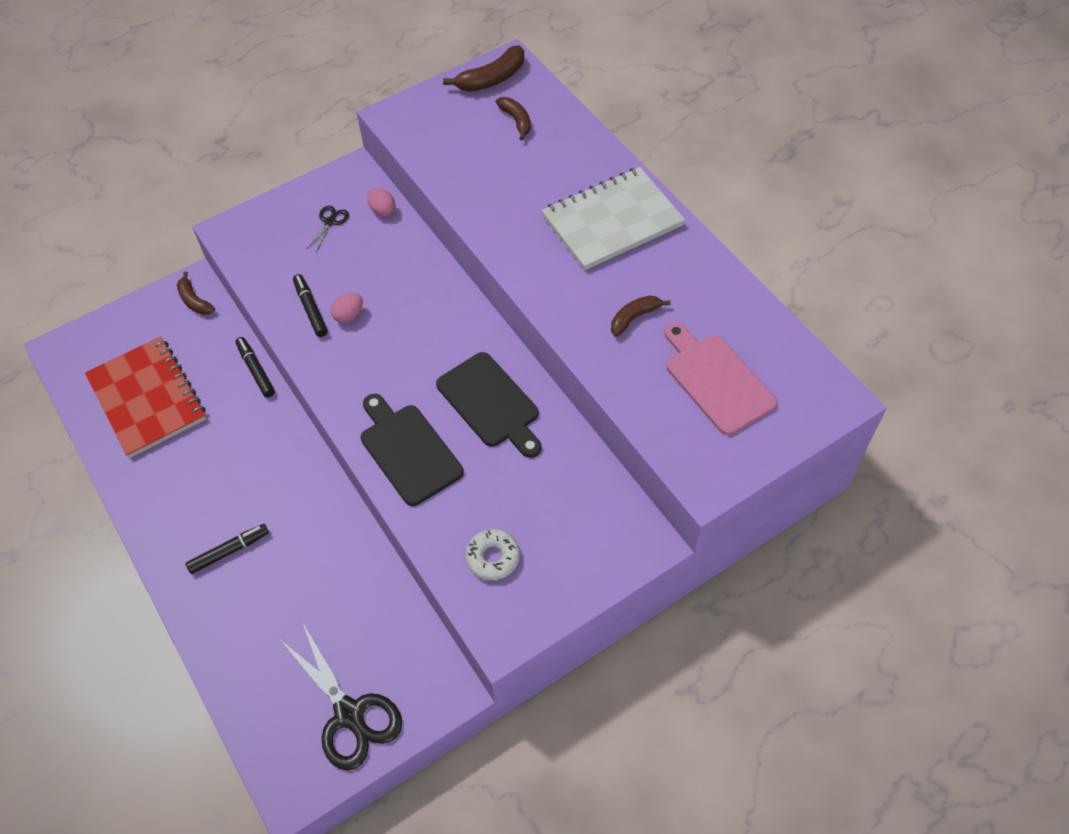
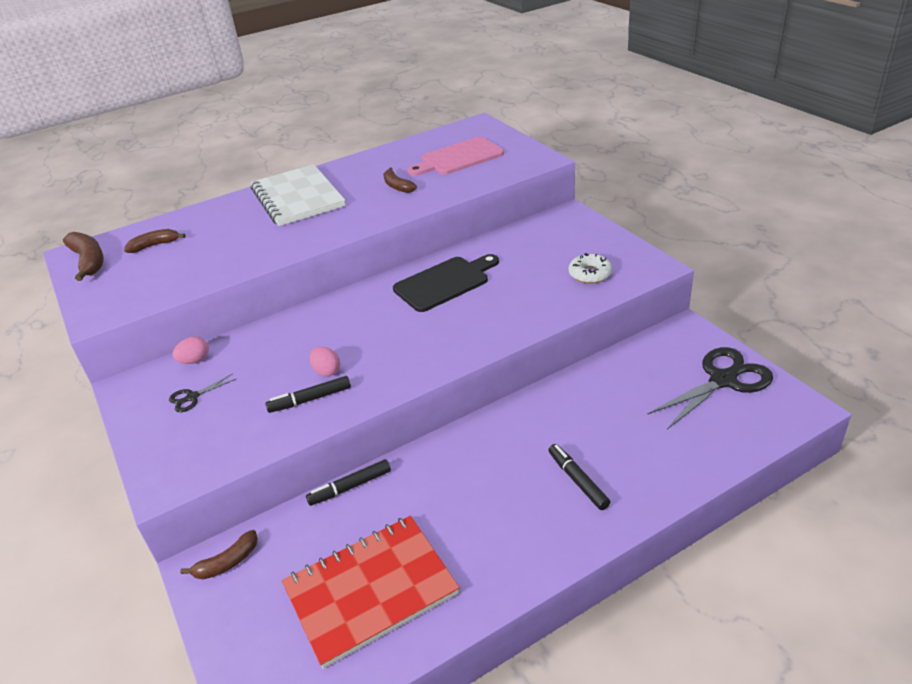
camera: 85 degrees left, 20 degrees down
black scissors [307,206,349,252] -> black scissors turned 60 degrees counterclockwise [169,373,236,412]
black cutting board [361,394,464,506] -> none

